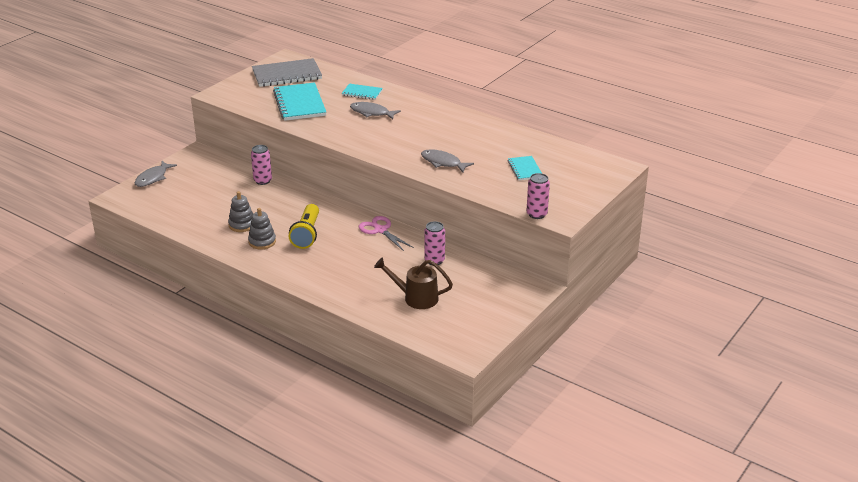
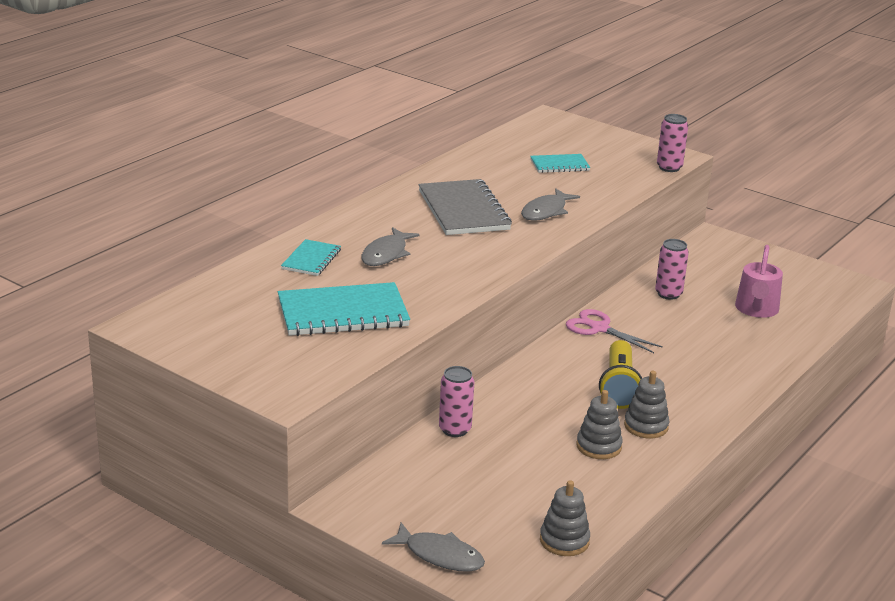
camera: 90 degrees left, 5 degrees down
grey notebook [252,58,322,87] -> grey notebook moved to [419,179,512,235]
yellow flashlight [289,204,319,249] -> yellow flashlight turned 90 degrees clockwise [599,340,642,409]
pink scissors [359,216,414,251] -> pink scissors turned 75 degrees clockwise [566,309,663,353]
brown watering can [374,257,453,309] -> pink watering can [735,245,783,318]
none -> grey stacking toy [540,480,590,556]

